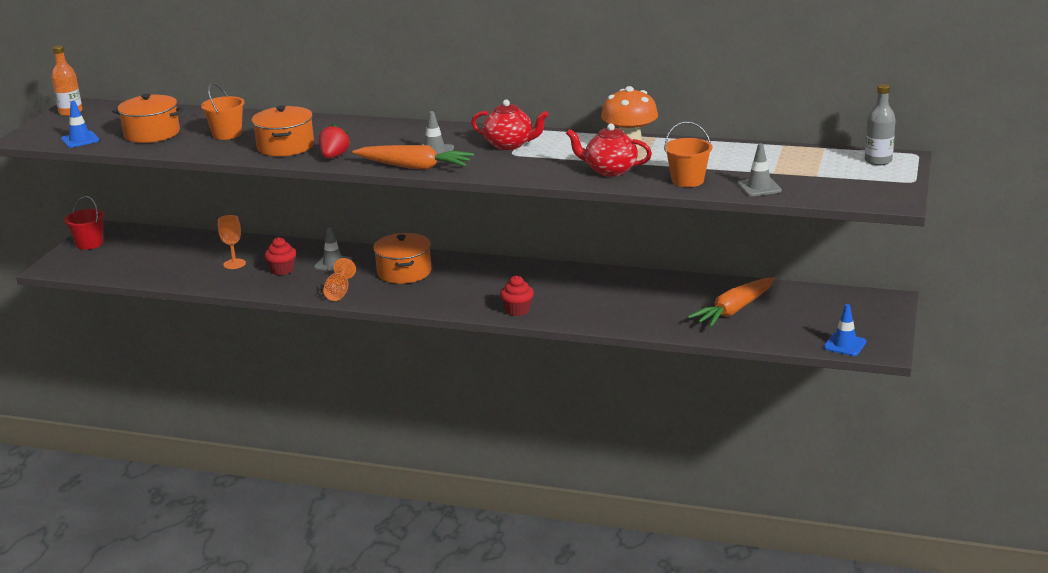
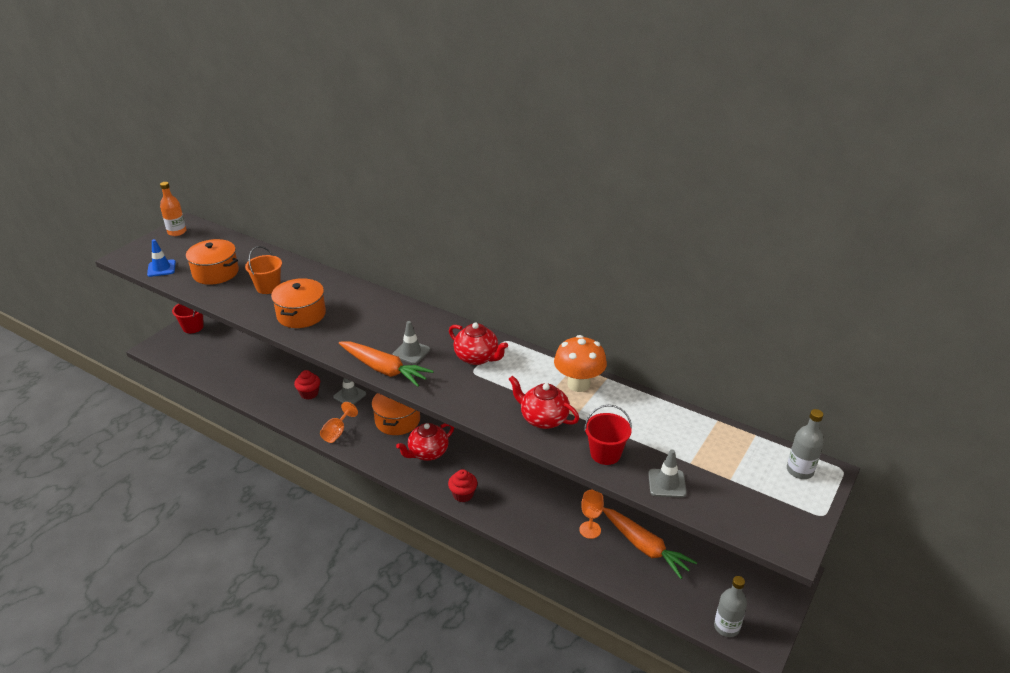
camera: 15 degrees right, 10 degrees up
orange goblet [218,215,246,269] -> orange goblet moved to [579,490,604,539]
red strawberry [319,124,351,158] -> none
orange bucket [664,121,712,187] -> red bucket [584,405,632,465]
orange carrot [688,277,775,327] -> orange carrot turned 105 degrees counterclockwise [603,507,697,579]
blue traffic cone [823,304,866,356] -> grey bottle [714,576,747,637]
none -> red teapot [396,423,454,461]

